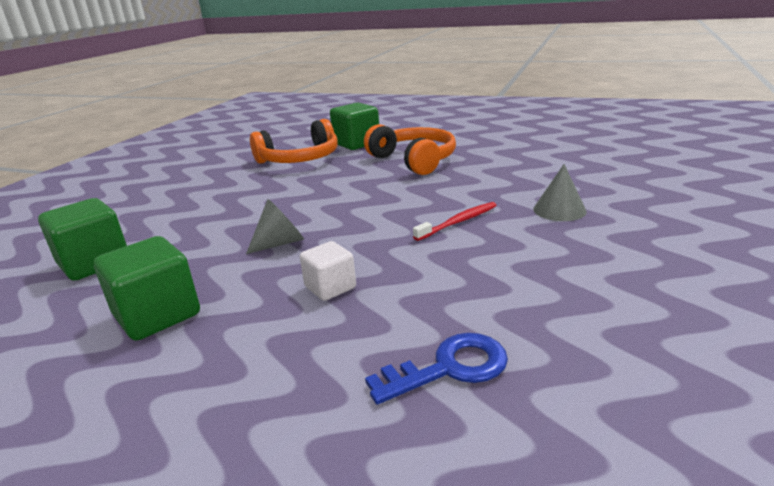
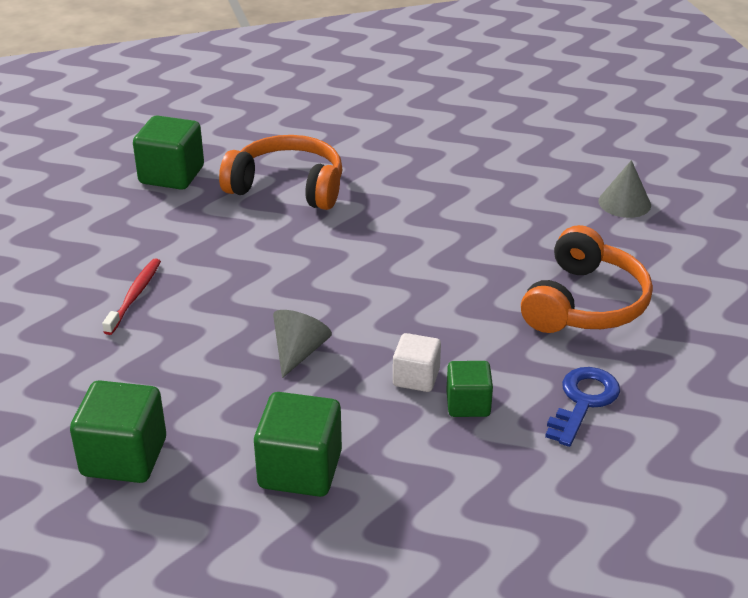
camera: 40 degrees left, 10 degrees up
orange headphones [250,119,338,164] -> orange headphones moved to [521,225,653,333]
red toothbrush [413,202,497,241] -> red toothbrush moved to [102,258,161,335]
grey cone [533,164,587,221] -> grey cone moved to [598,160,651,218]
none -> green cube [446,361,493,417]

